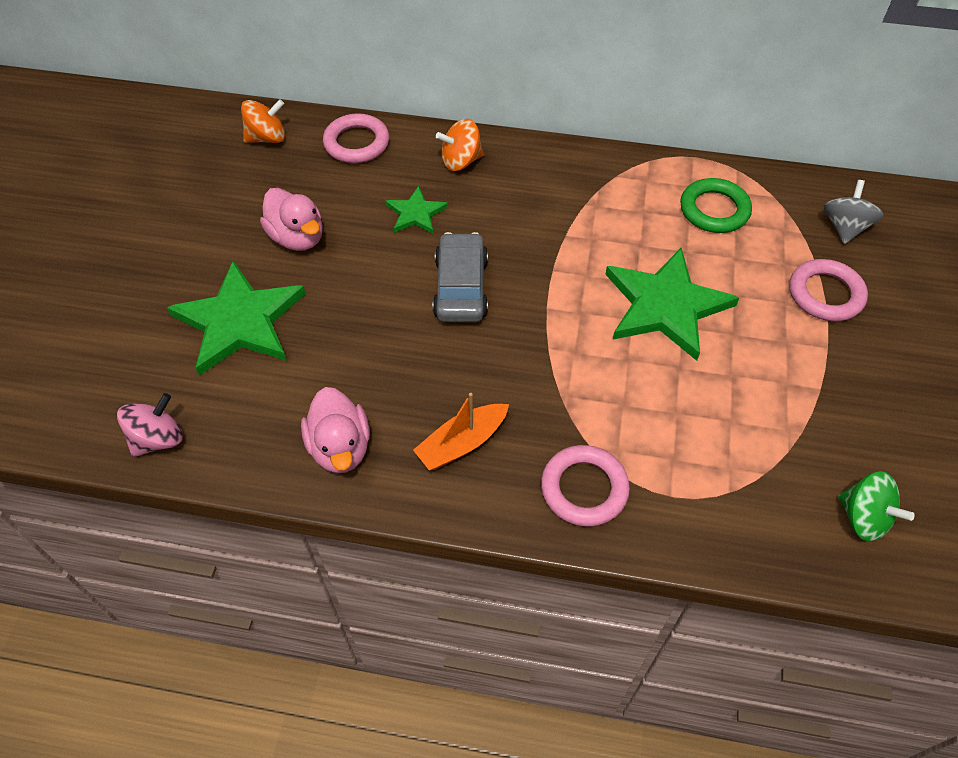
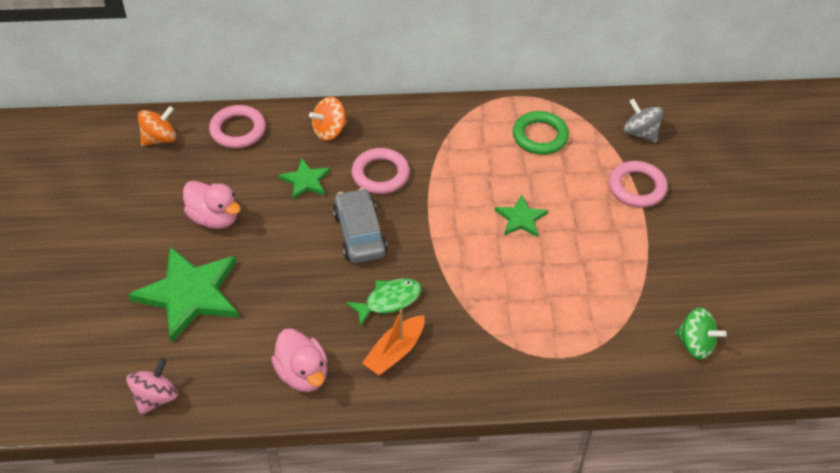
camera: 15 degrees left, 5 degrees down
pink ring [541,445,630,527] -> pink ring moved to [352,148,410,194]
green star [605,248,739,361] -> green star [495,195,548,237], size x0.51
grey spinning top [823,180,884,244] -> grey spinning top turned 45 degrees counterclockwise [624,99,664,143]
none -> green fish [346,278,422,326]

